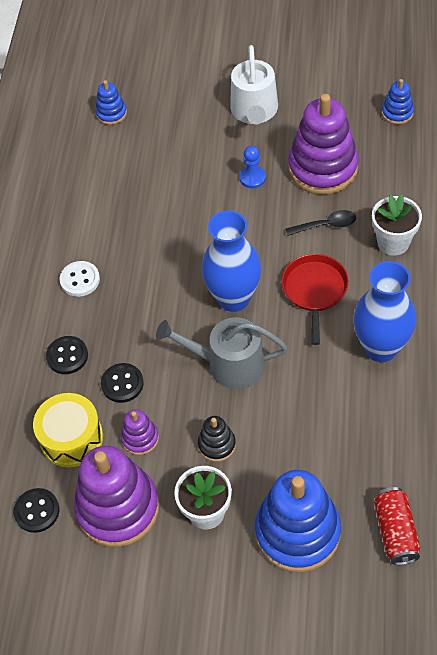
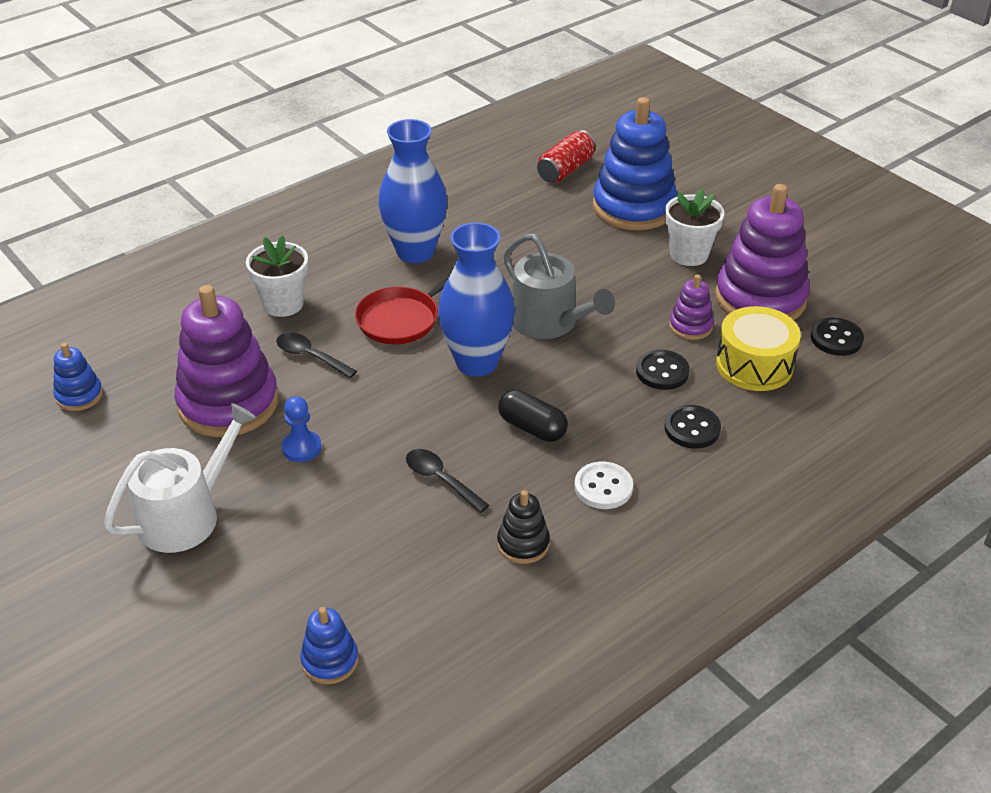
camera: 140 degrees left, 15 degrees down
black stacking toy [198,416,236,462] -> black stacking toy moved to [497,490,550,564]
none -> black spoon [406,449,489,513]
none -> black capsule [498,389,568,442]

